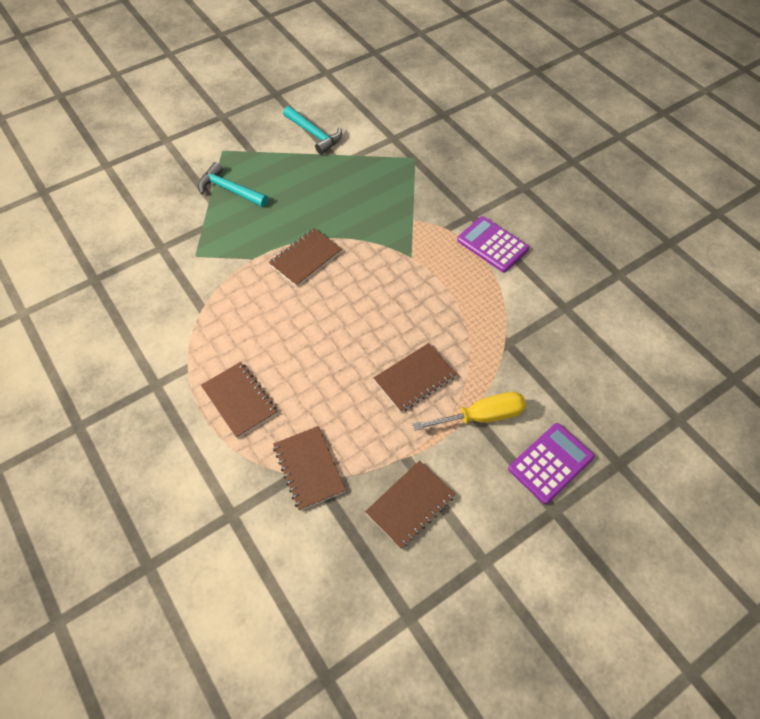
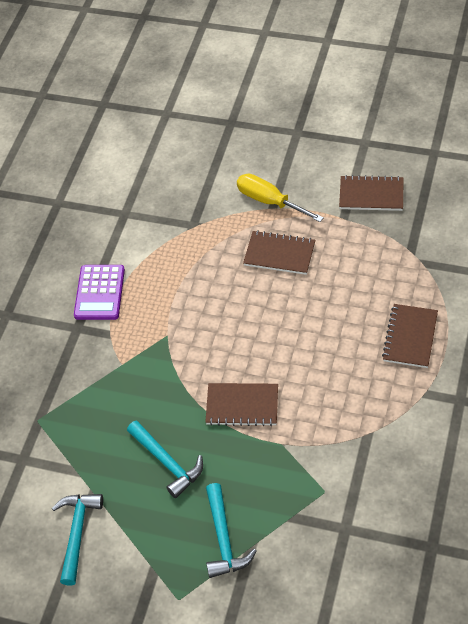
camera: 125 degrees left, 5 degrees down
brown notebook [273,426,346,511] -> none
purple calculator [508,423,594,504] -> none
none -> turquoise hammer [127,420,203,498]

